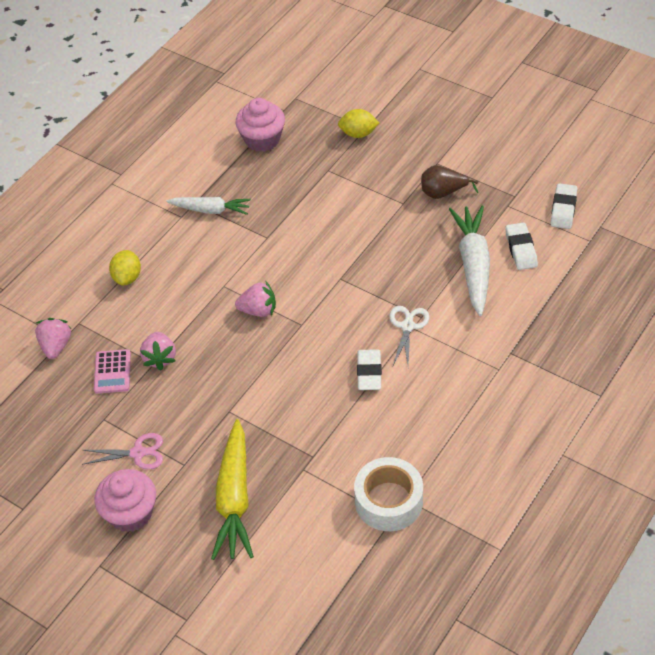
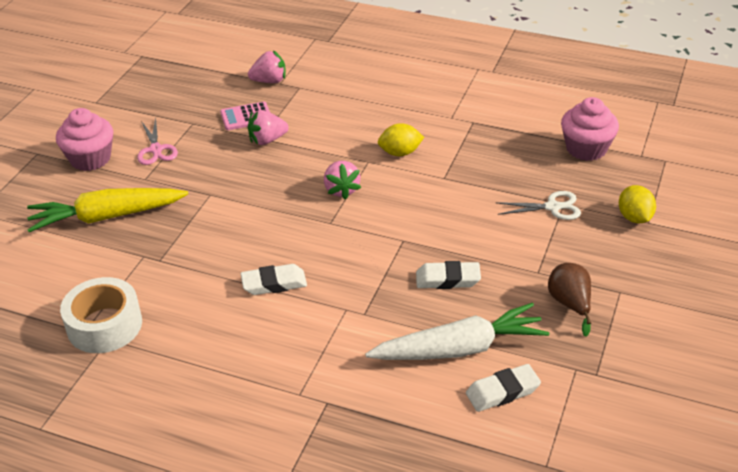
camera: 75 degrees right, 10 degrees down
yellow lemon [109,250,141,285] -> yellow lemon moved to [378,123,424,156]
white carrot [166,197,251,215] -> none
white scissors [389,306,429,365] -> white scissors moved to [496,191,581,220]
white eraser [550,183,577,229] -> white eraser moved to [416,261,481,289]

